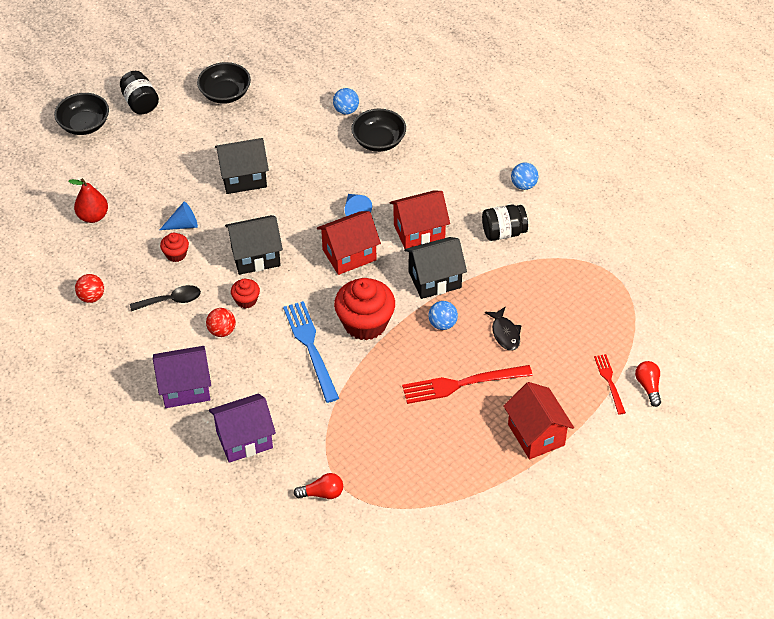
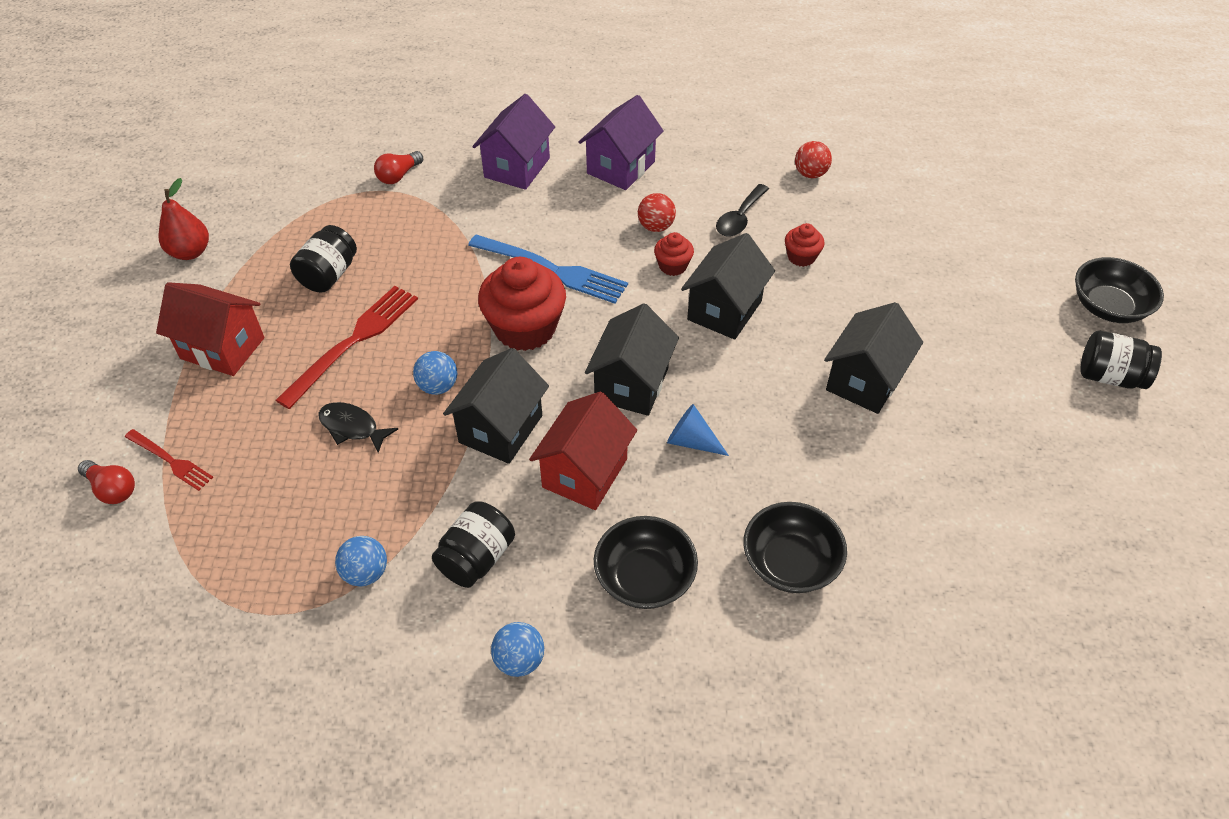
camera: 135 degrees right, 0 degrees up
red pear [68,178,108,223] -> red pear moved to [159,178,209,260]
blue cone [160,202,198,230] -> none
black bowl [197,62,251,104] -> black bowl moved to [594,516,698,609]
red house [317,211,381,275] -> black house [585,303,679,416]
blue ball [333,88,359,114] -> blue ball moved to [335,536,387,587]
none -> black jar [290,225,357,293]

